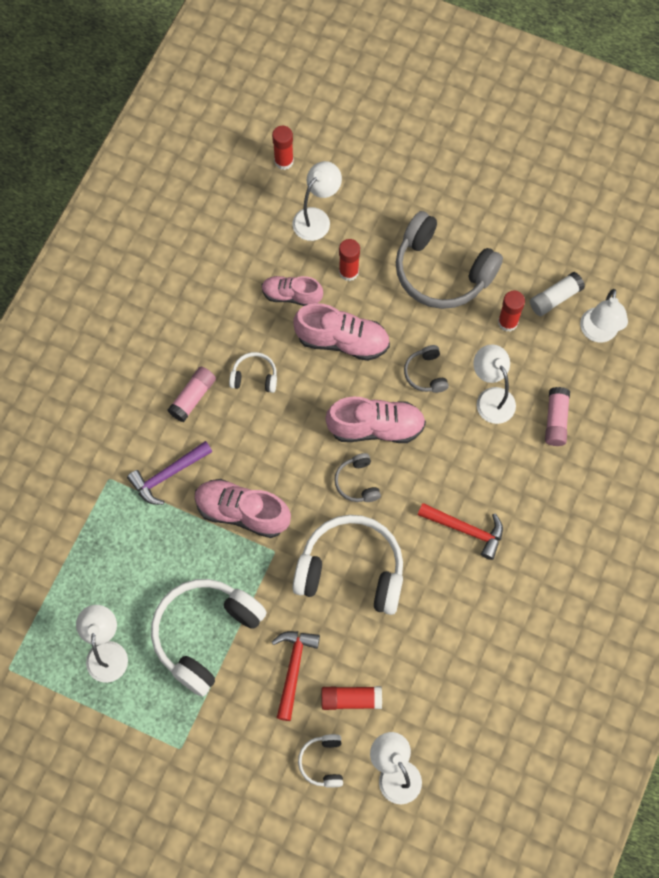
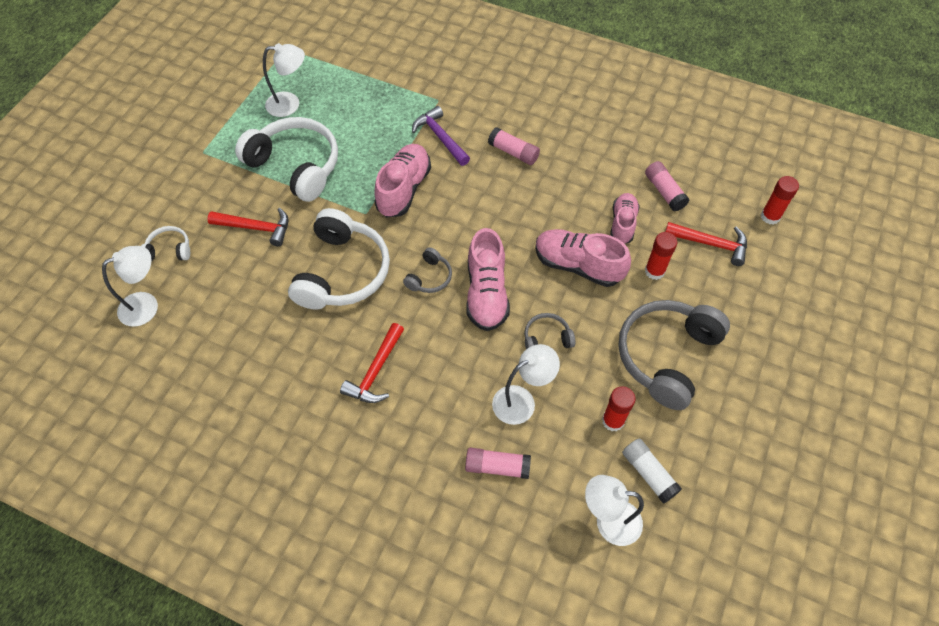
camera: 90 degrees right, 10 degrees down
white headphones [229,352,277,393] -> none
white lamp [292,161,342,241] -> red hammer [665,222,747,266]
pink shoe [293,303,390,361] -> pink shoe turned 105 degrees clockwise [535,229,631,287]
red glue stick [321,686,382,710] -> none
grey headphones [334,453,381,502] -> grey headphones turned 135 degrees clockwise [403,247,452,293]
none -> pink glue stick [645,161,689,211]

